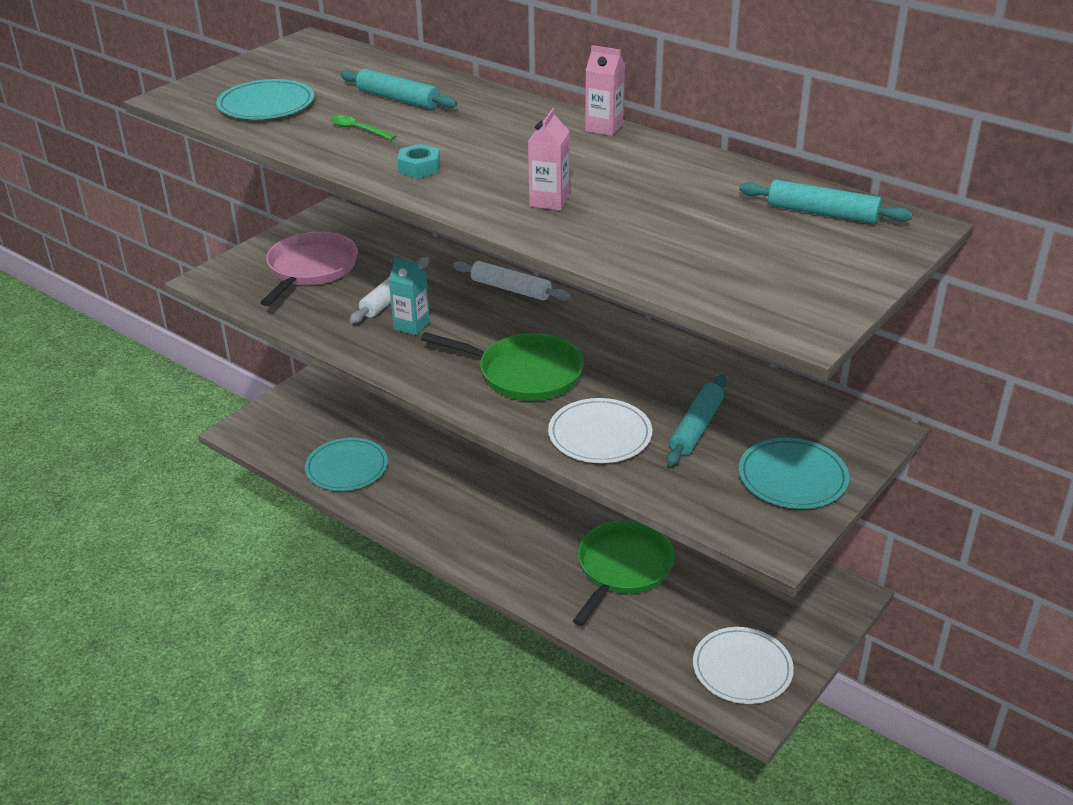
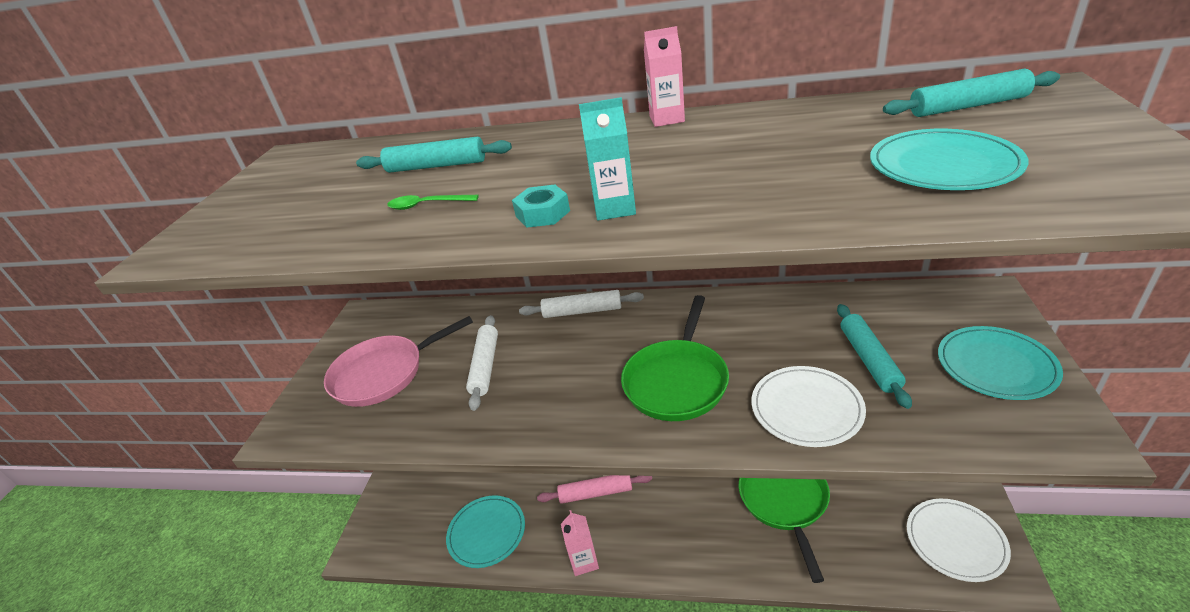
camera: 25 degrees left, 0 degrees up
turquoise plate [216,79,314,119] -> turquoise plate moved to [870,129,1028,190]
pink pan [260,232,358,306] -> pink pan turned 105 degrees counterclockwise [324,316,473,407]
turquoise carton [389,257,430,335] -> turquoise carton moved to [579,97,636,221]
green pan [421,332,584,401] -> green pan turned 120 degrees clockwise [621,295,729,421]
pink carton [528,108,569,211] -> pink carton moved to [561,510,599,576]
none -> pink rolling pin [537,475,652,504]

